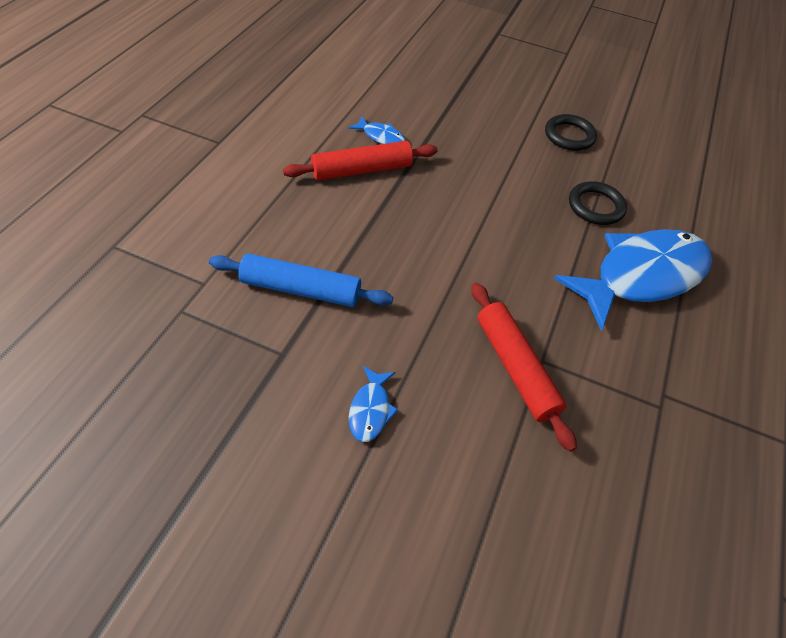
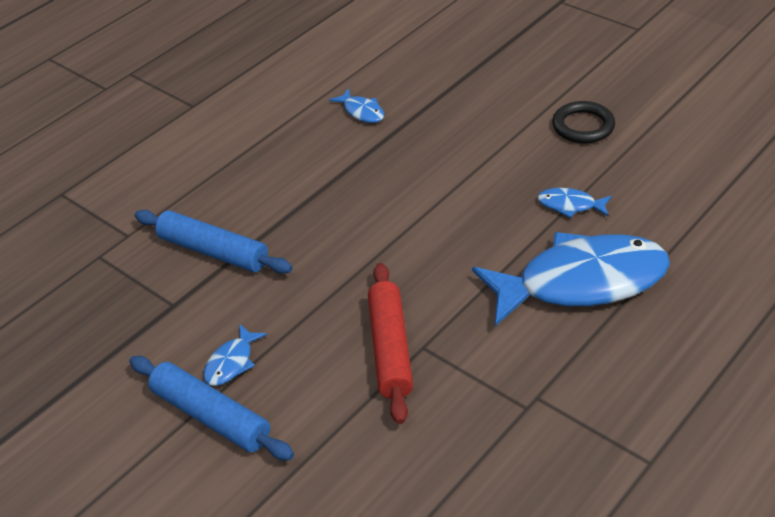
camera: 25 degrees right, 10 degrees down
red rolling pin [283,141,438,181] -> none
black ring [569,181,627,225] -> blue fish [537,188,612,218]
none -> blue rolling pin [129,356,294,461]

